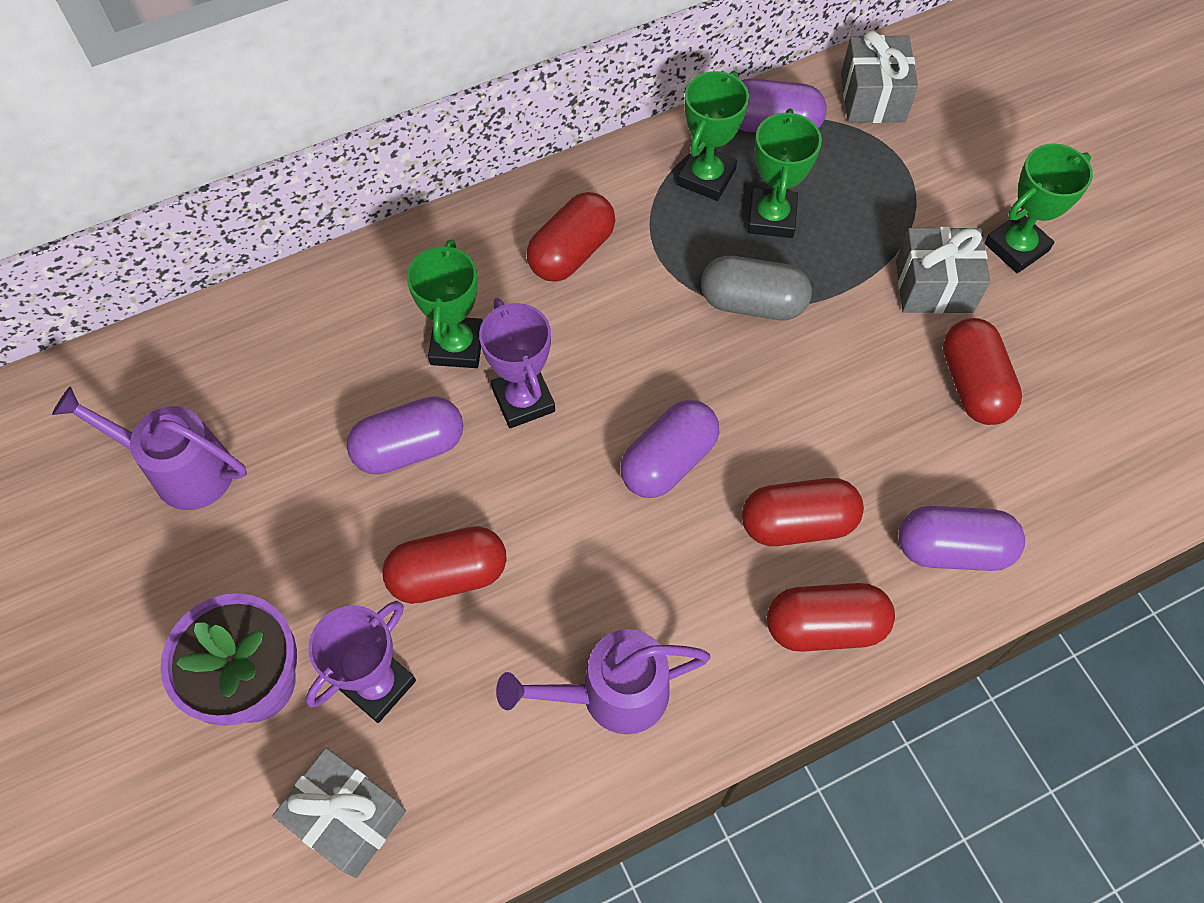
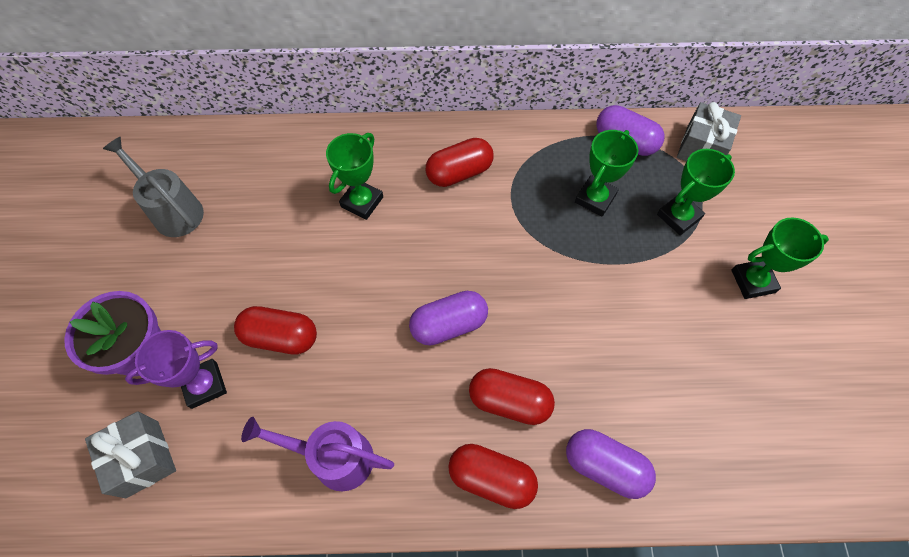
camera: 25 degrees right, 0 degrees up
purple watering can [52,386,247,510] -> grey watering can [103,137,204,237]
purple capsule [347,396,463,475] -> none
purple trophy [479,298,555,428] -> none
green trophy [677,71,749,201] -> green trophy moved to [657,149,735,235]
grey capsule [701,256,812,320] -> none
grey gift [896,227,990,314] -> none
red capsule [943,318,1022,425] -> none

